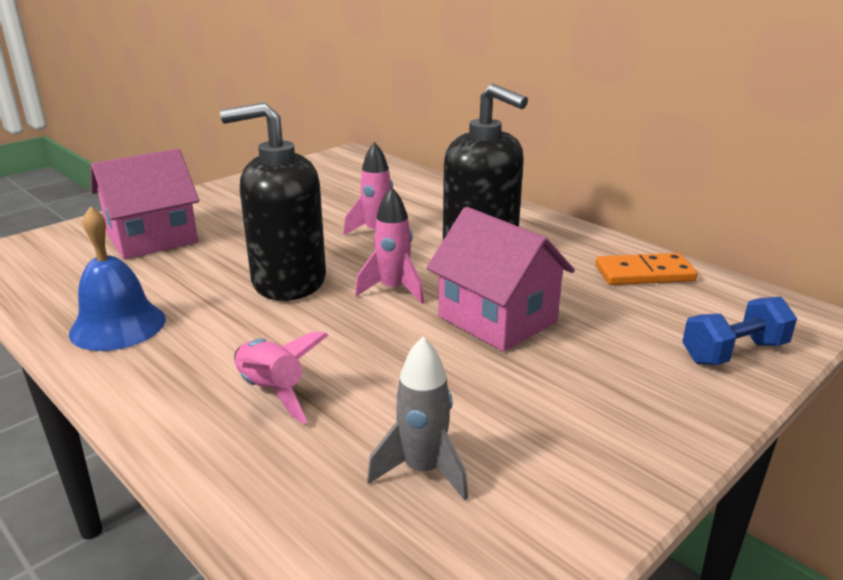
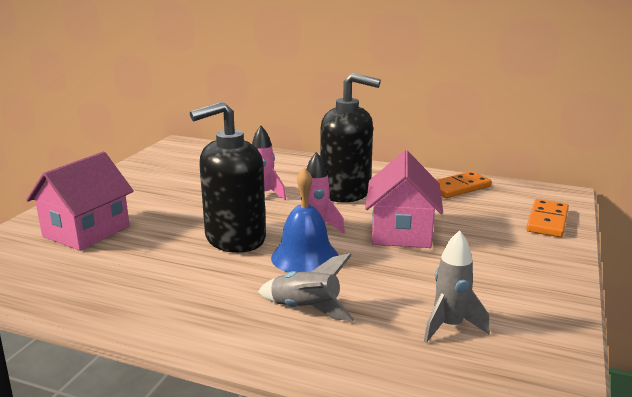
camera: 25 degrees left, 5 degrees down
blue bell [69,206,166,351] -> blue bell moved to [271,167,339,272]
pink rocket [234,332,329,424] -> grey rocket [258,253,354,321]
pink house [427,207,575,352] -> pink house turned 75 degrees clockwise [365,151,443,248]
blue dumbbell [682,297,797,365] -> orange domino [526,199,569,237]

